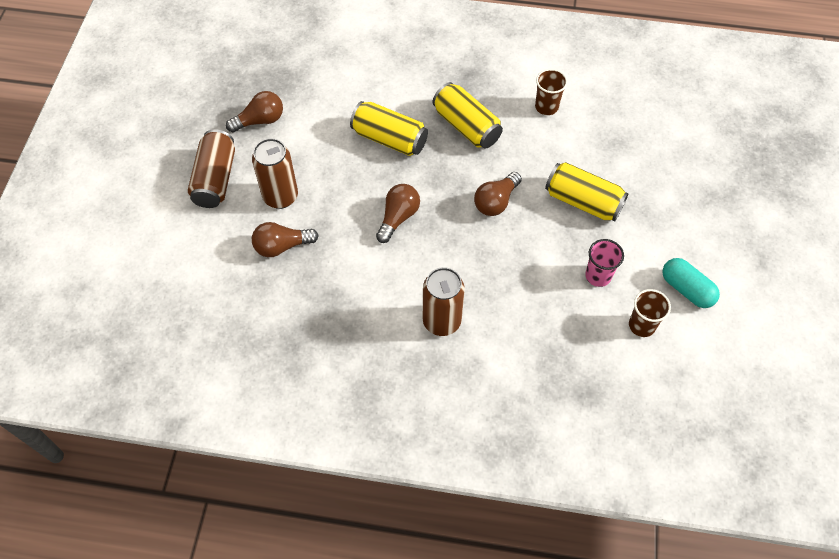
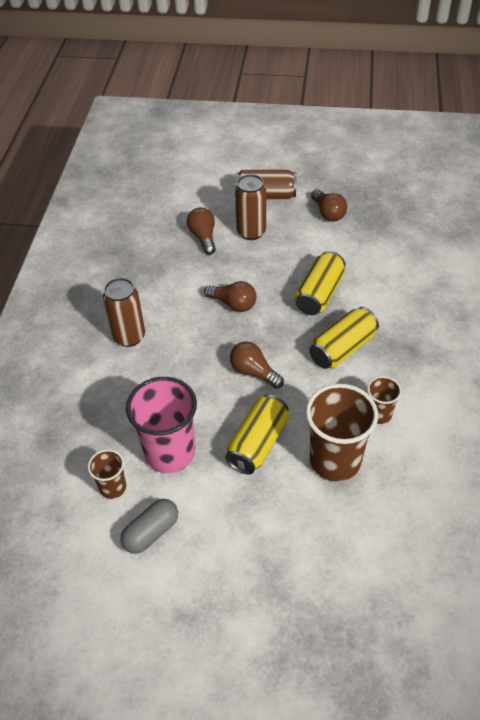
camera: 90 degrees right, 10 degrees down
pink cup [585,239,624,287] -> pink cup [126,377,197,473], size x1.93
turquoise capsule [662,258,720,308] -> grey capsule [120,499,178,554]
none -> brown cup [306,384,378,482]

